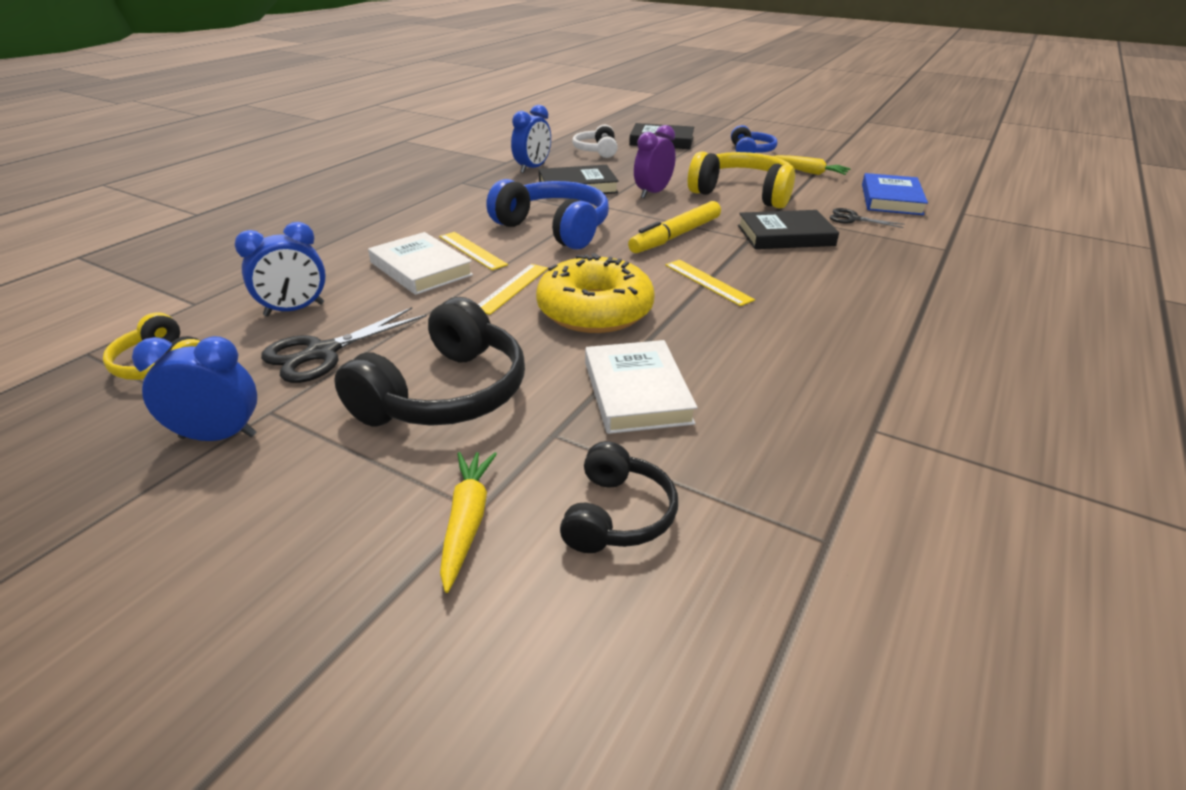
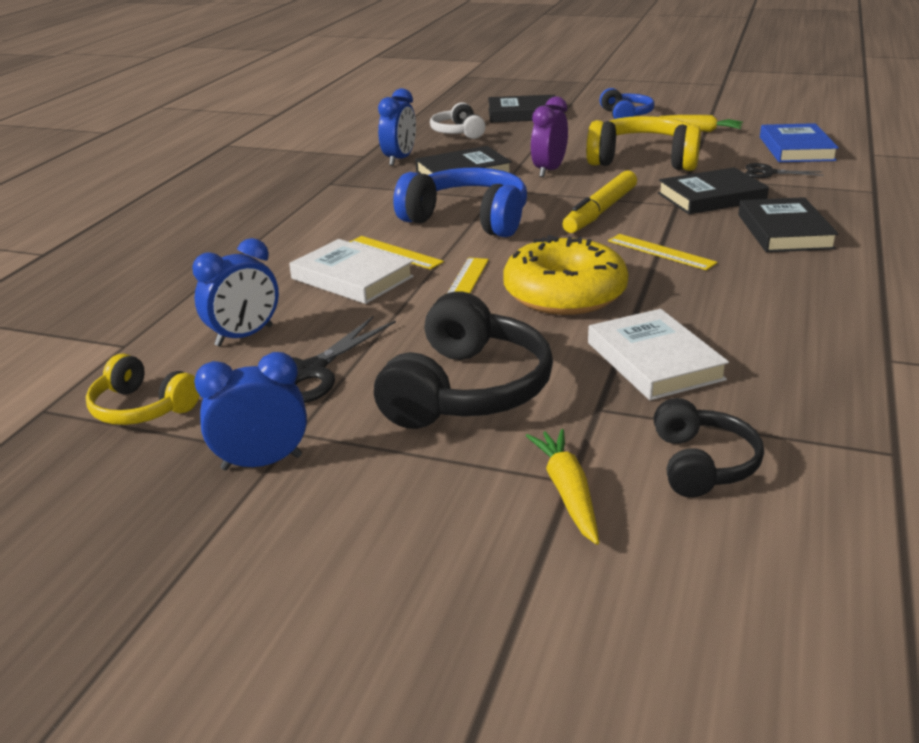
camera: 10 degrees left, 5 degrees down
none -> black book [738,197,839,252]

